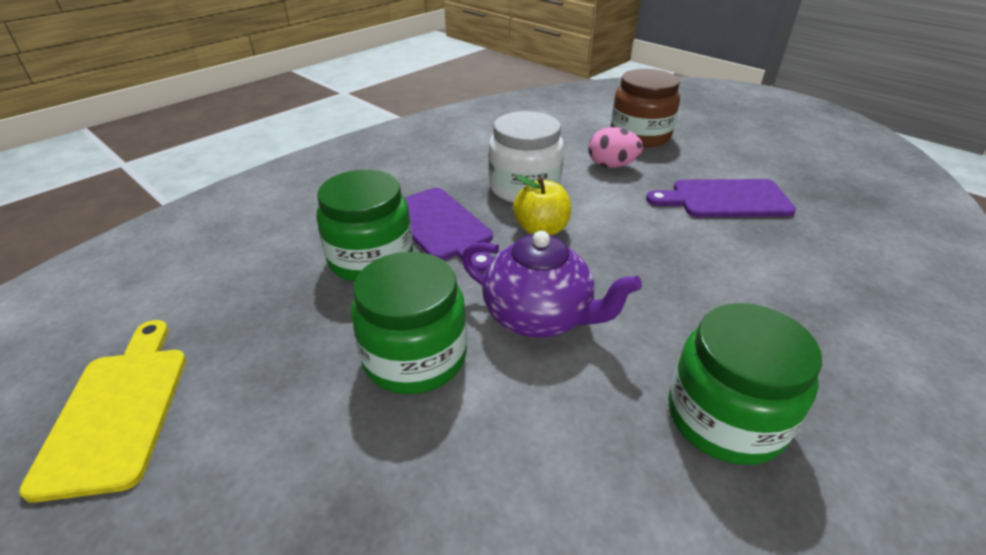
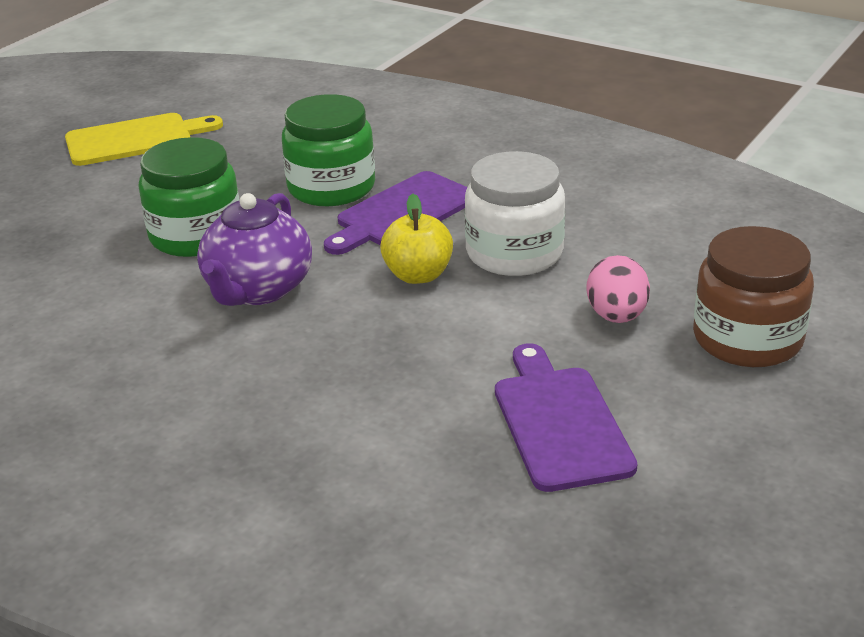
camera: 80 degrees right, 5 degrees down
green jar [668,303,822,465] -> none

